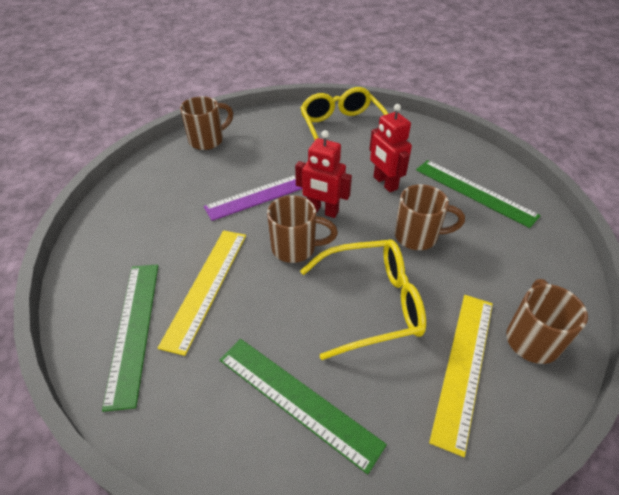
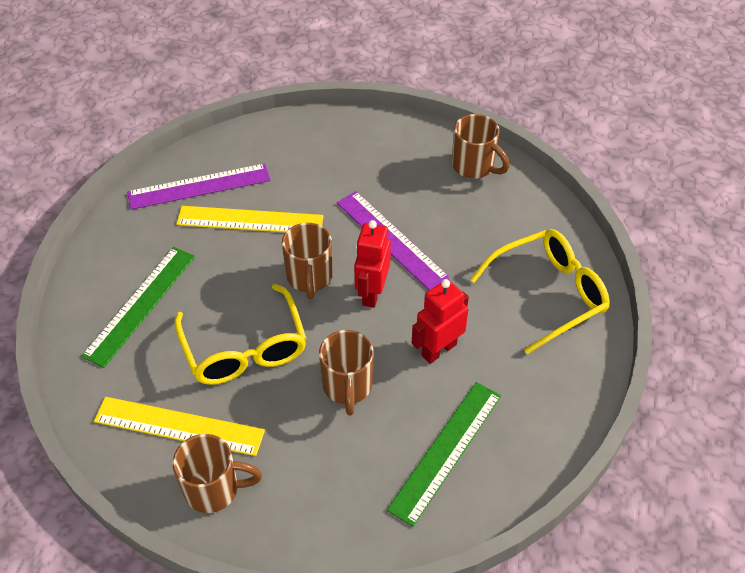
camera: 80 degrees right, 5 degrees up
green ruler [102,264,158,412] -> purple ruler [127,163,271,210]

